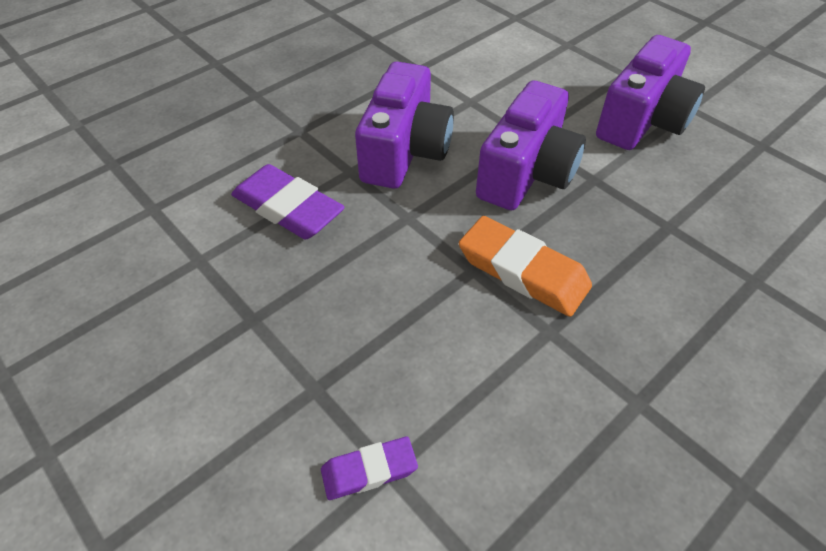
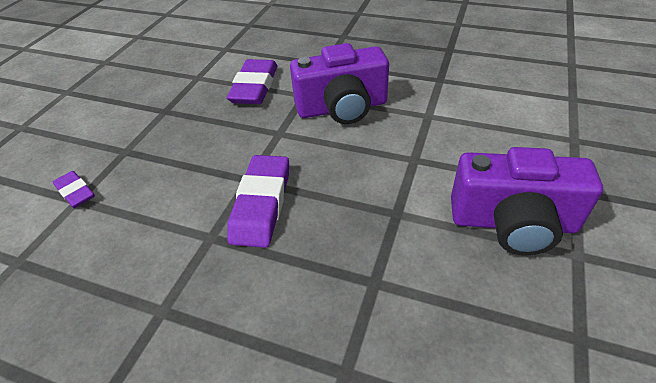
camera: 65 degrees right, 5 degrees down
orange eraser [459,216,592,317] -> purple eraser [227,155,289,248]
purple camera [476,81,586,210] -> none

